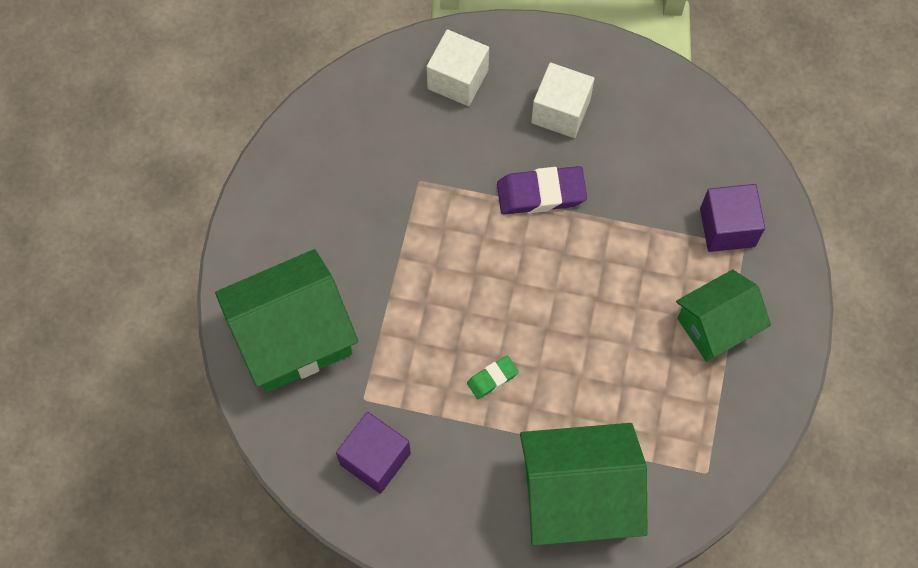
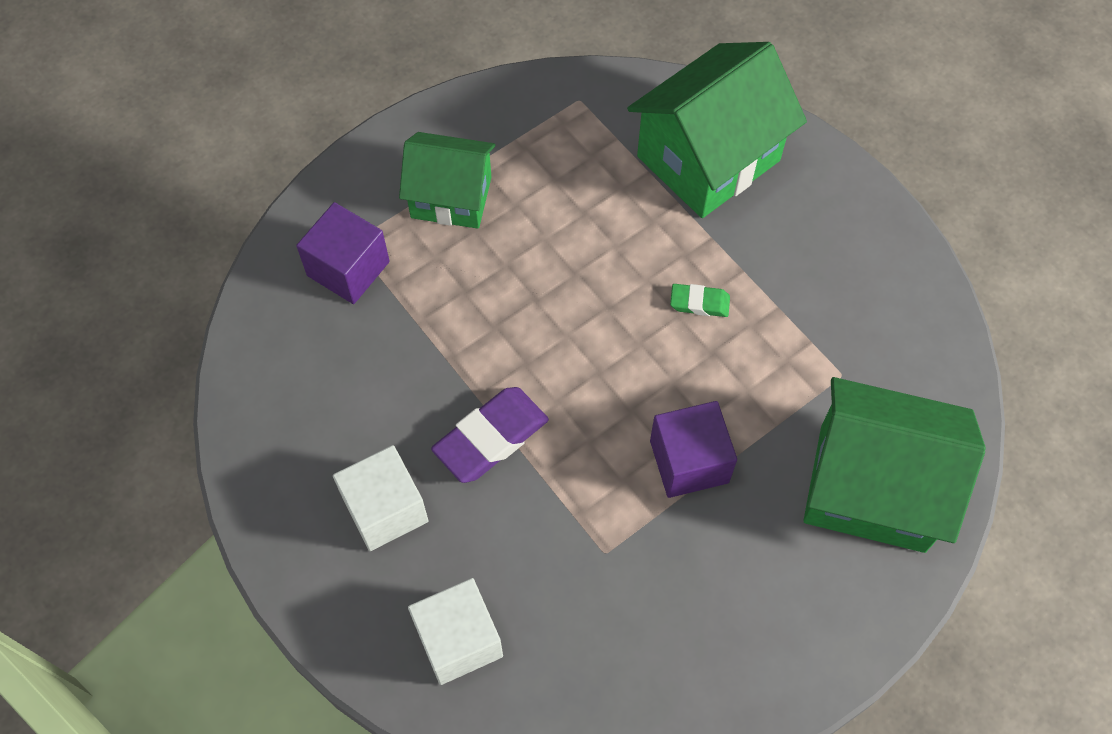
camera: 140 degrees left, 5 degrees down
purple cube [336,412,411,494] -> purple cube moved to [650,401,737,498]
purple eraser [497,166,587,215] -> purple eraser turned 75 degrees counterclockwise [431,387,549,483]
green house [520,423,648,546] -> green house turned 75 degrees counterclockwise [627,42,807,218]

